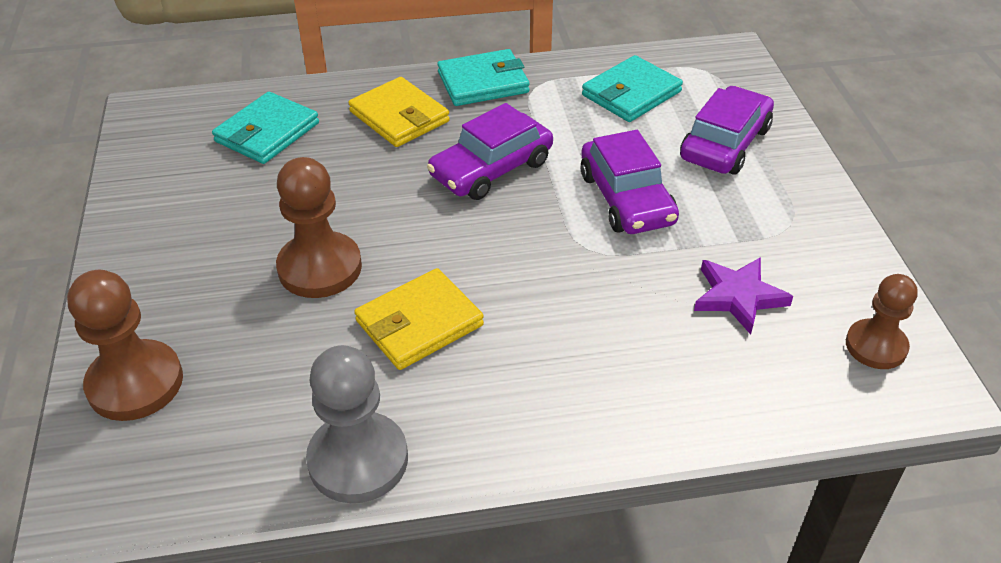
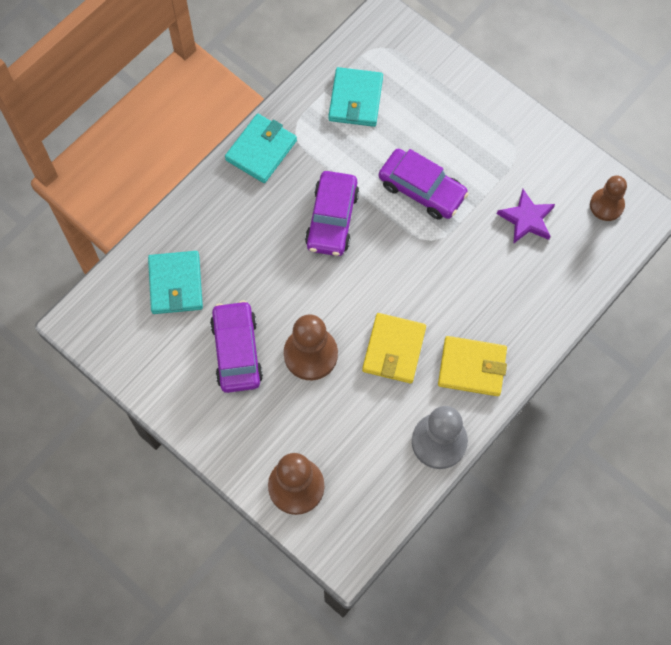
camera: 40 degrees left, 25 degrees up
yellow wallet [348,77,450,147] -> yellow wallet moved to [438,336,507,396]
purple car [680,86,774,175] -> purple car moved to [210,300,263,393]

